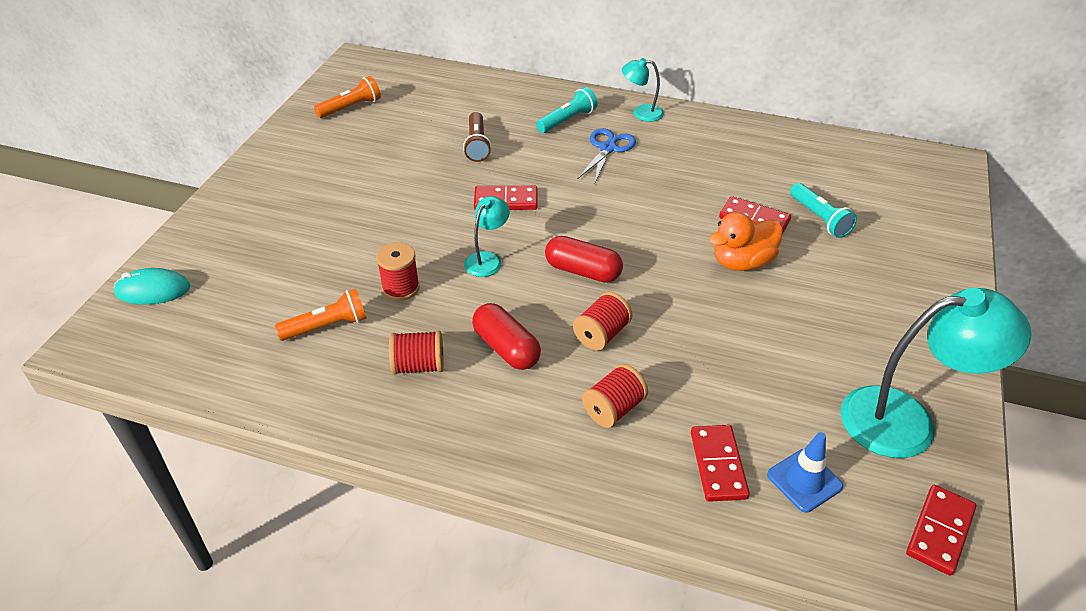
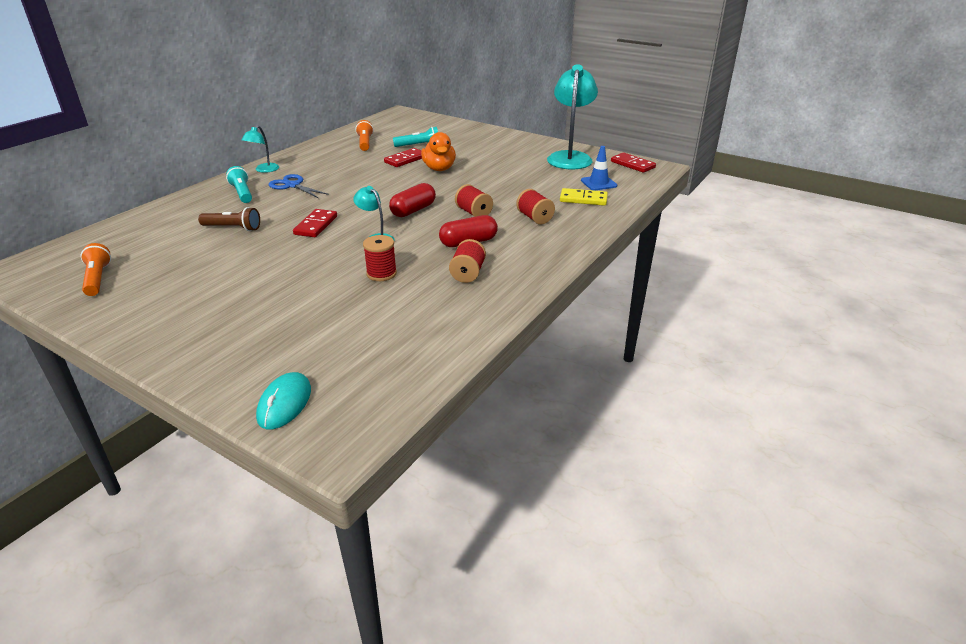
camera: 75 degrees left, 10 degrees down
orange flashlight [275,289,367,341] -> orange flashlight moved to [355,120,374,151]
red domino [691,425,750,502] -> yellow domino [560,188,608,206]

